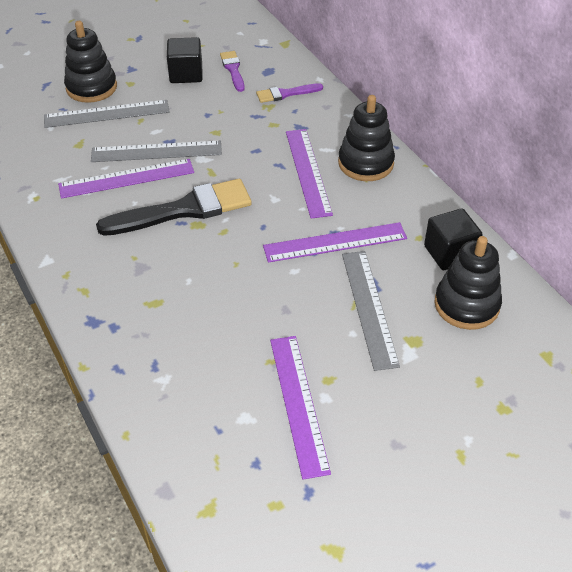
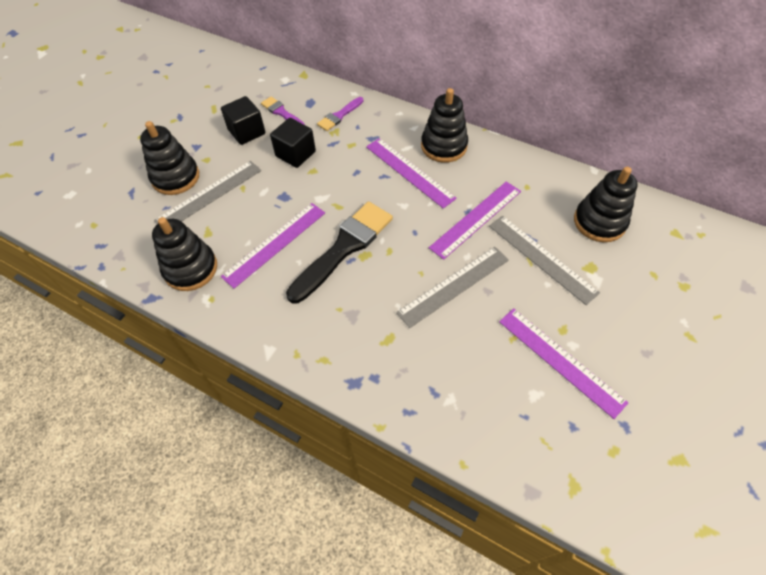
camera: 30 degrees left, 10 degrees up
grey ruler [91,141,222,162] -> grey ruler moved to [396,247,509,328]
black cube [424,208,483,270] -> black cube moved to [270,118,316,168]
none -> black stacking toy [152,217,217,291]

